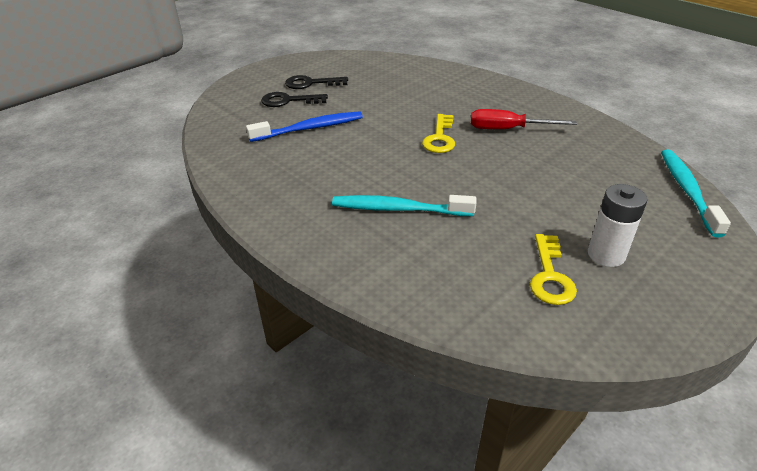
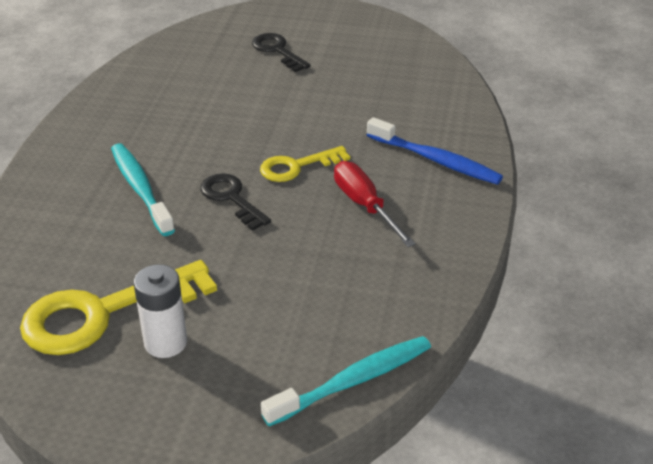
camera: 55 degrees right, 0 degrees up
blue toothbrush [246,111,363,142] -> blue toothbrush moved to [367,117,503,185]
black key [285,75,348,89] -> black key moved to [200,173,271,231]
yellow key [530,234,577,305] -> yellow key [20,260,217,355], size x1.79

